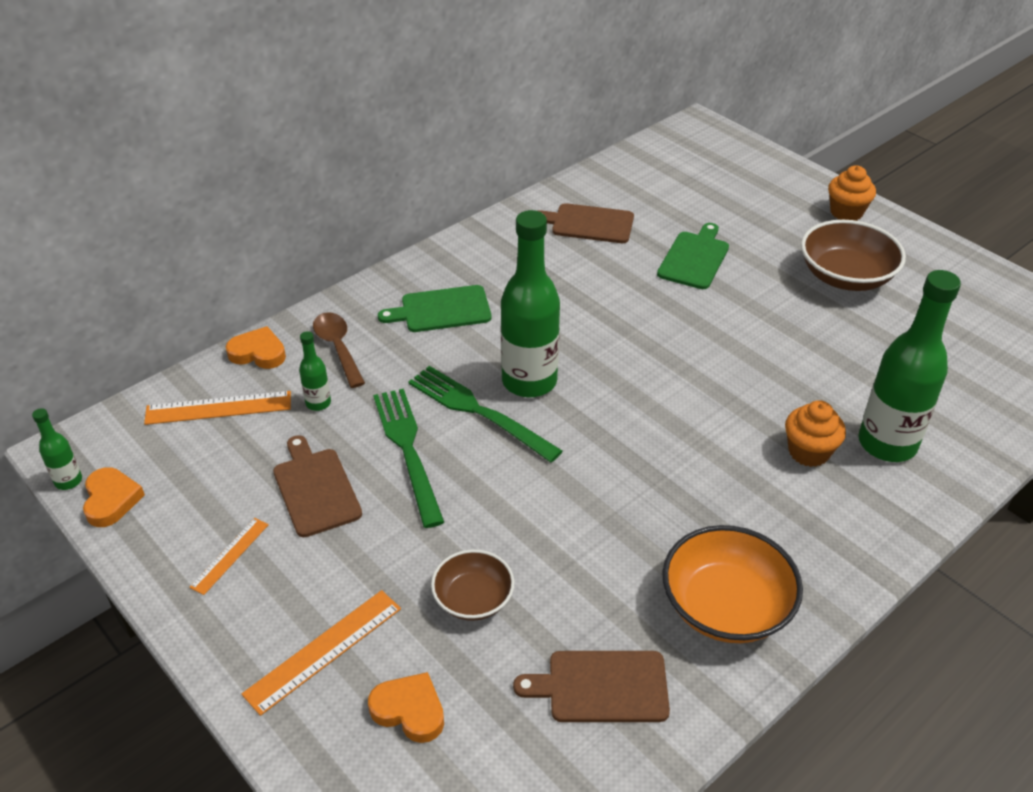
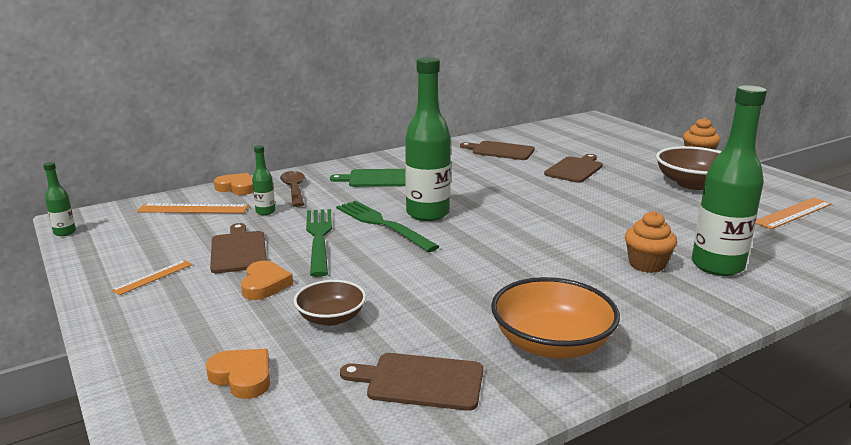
camera: 10 degrees right, 20 degrees down
orange heart [83,467,145,527] -> orange heart moved to [241,261,293,300]
orange ruler [242,590,401,716] -> orange ruler moved to [756,198,832,229]
green cutting board [657,223,729,289] -> brown cutting board [544,154,603,183]

